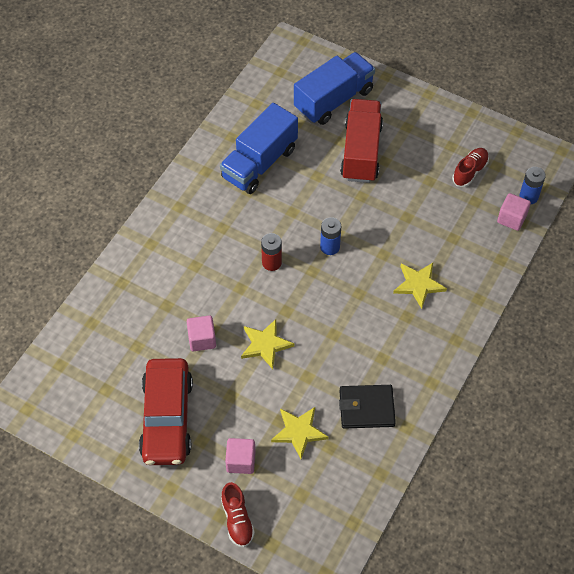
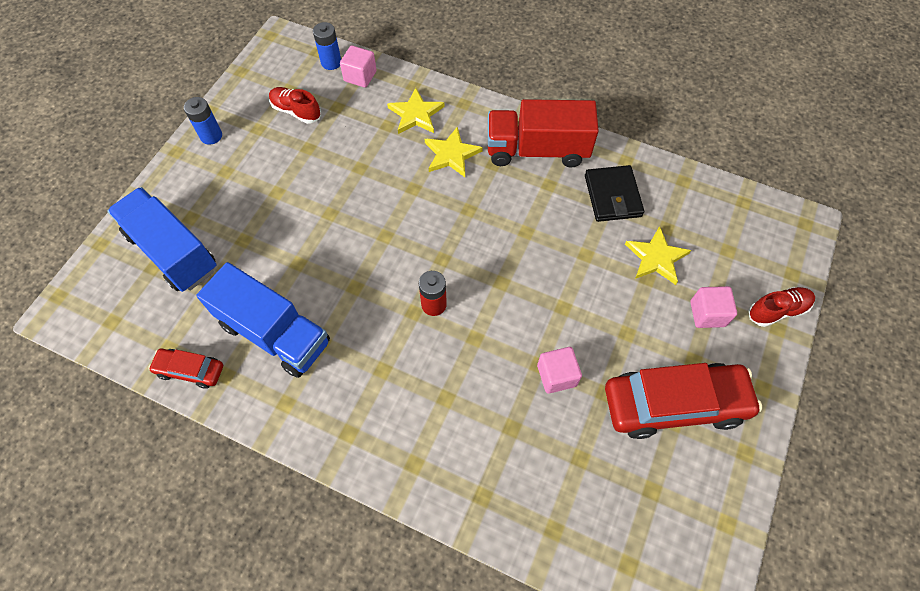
camera: 95 degrees left, 5 degrees up
yellow star [241,319,294,369] -> yellow star moved to [387,88,445,134]
blue battery [320,217,341,255] -> blue battery moved to [184,97,222,145]
red truck [340,99,383,183] -> red truck moved to [488,99,599,167]
none -> red car [148,349,223,389]

